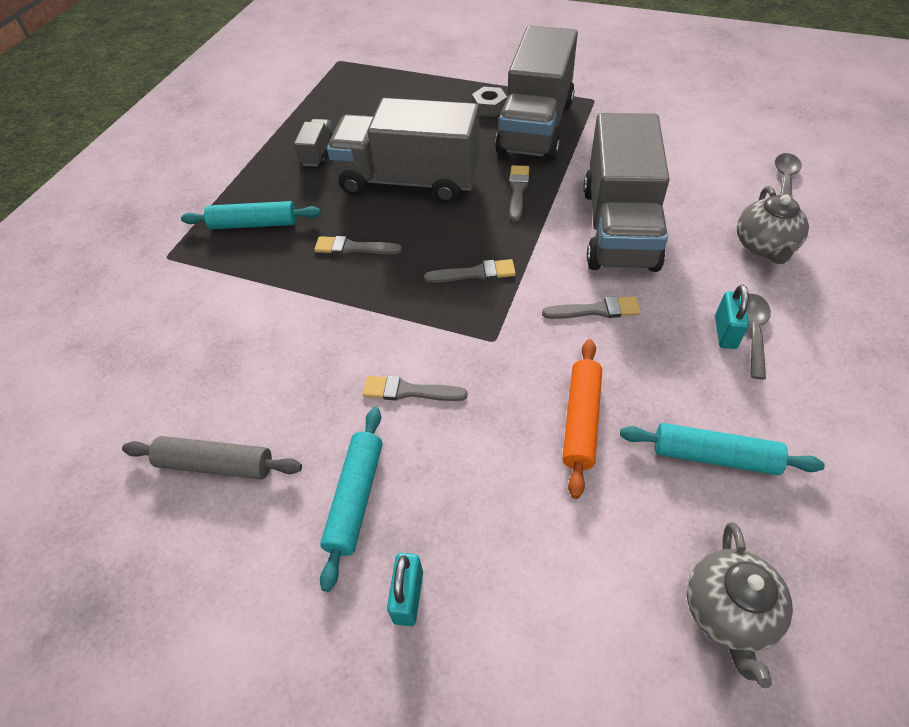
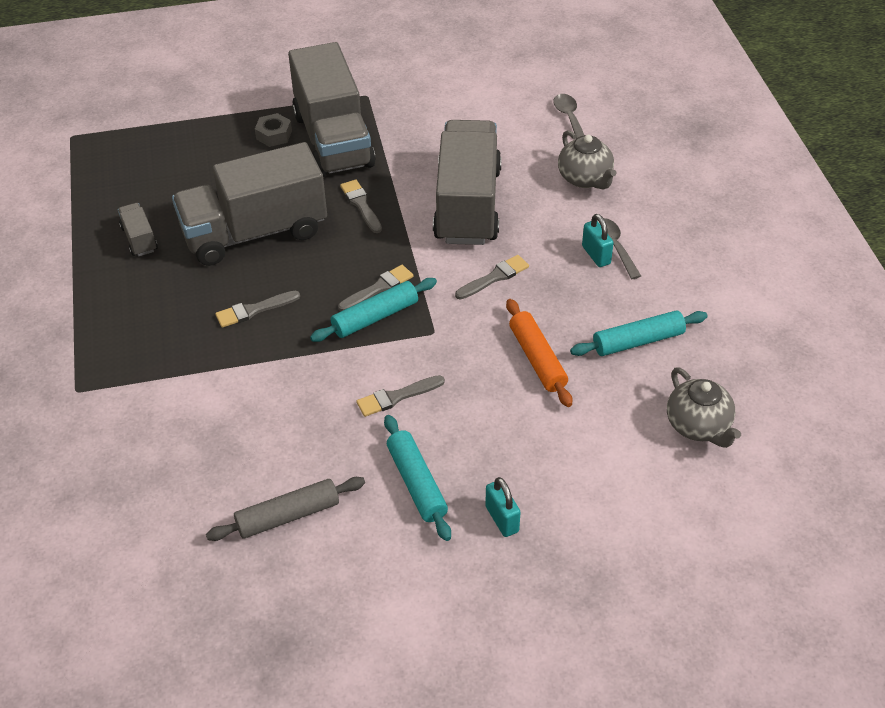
camera: 35 degrees left, 5 degrees down
turquoise rolling pin [181,201,321,229] -> turquoise rolling pin moved to [310,278,437,342]
grey truck [584,113,670,272] -> grey truck turned 150 degrees counterclockwise [433,120,502,245]

